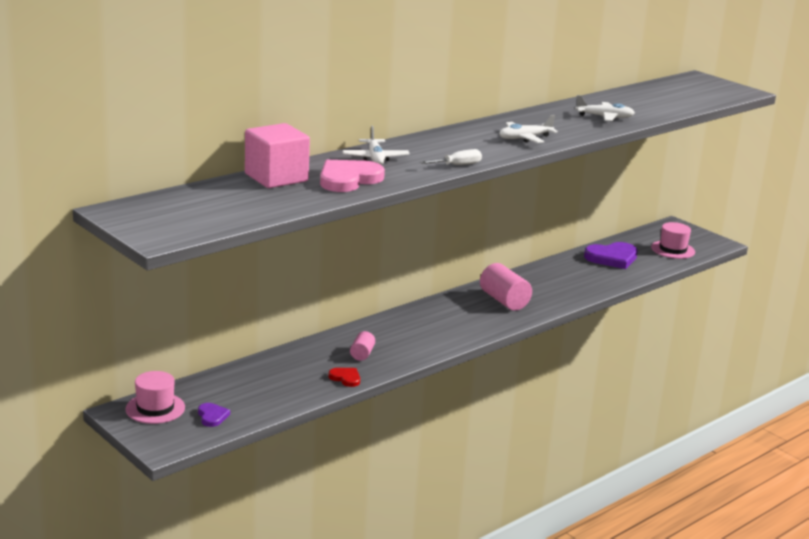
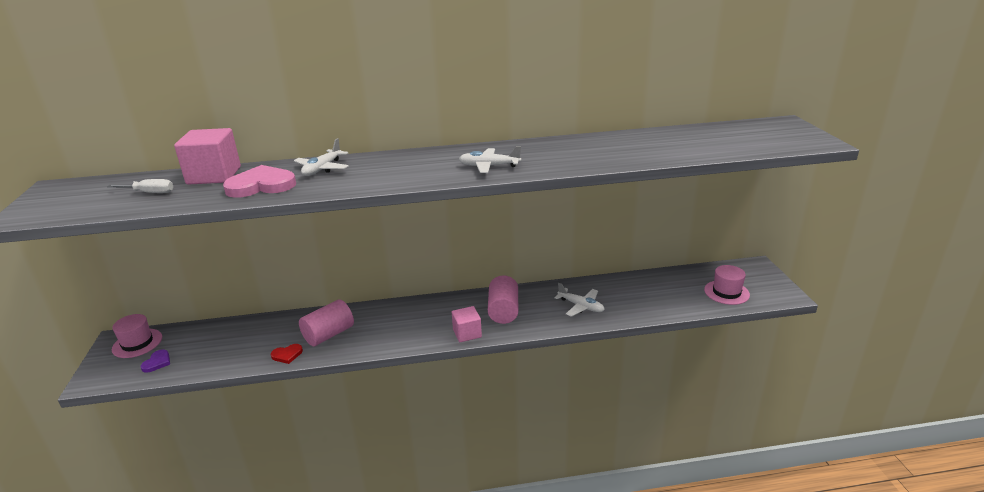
camera: 35 degrees right, 5 degrees up
red heart [328,368,360,387] -> red heart turned 90 degrees clockwise [271,344,303,364]
pink cylinder [350,331,375,361] -> pink cylinder [299,299,354,346], size x1.84
white screwdriver [420,149,482,165] -> white screwdriver moved to [107,179,173,193]
white plane [575,95,635,121] -> white plane moved to [554,283,605,317]
purple heart [584,242,638,269] -> none
none -> pink cube [452,306,482,342]

